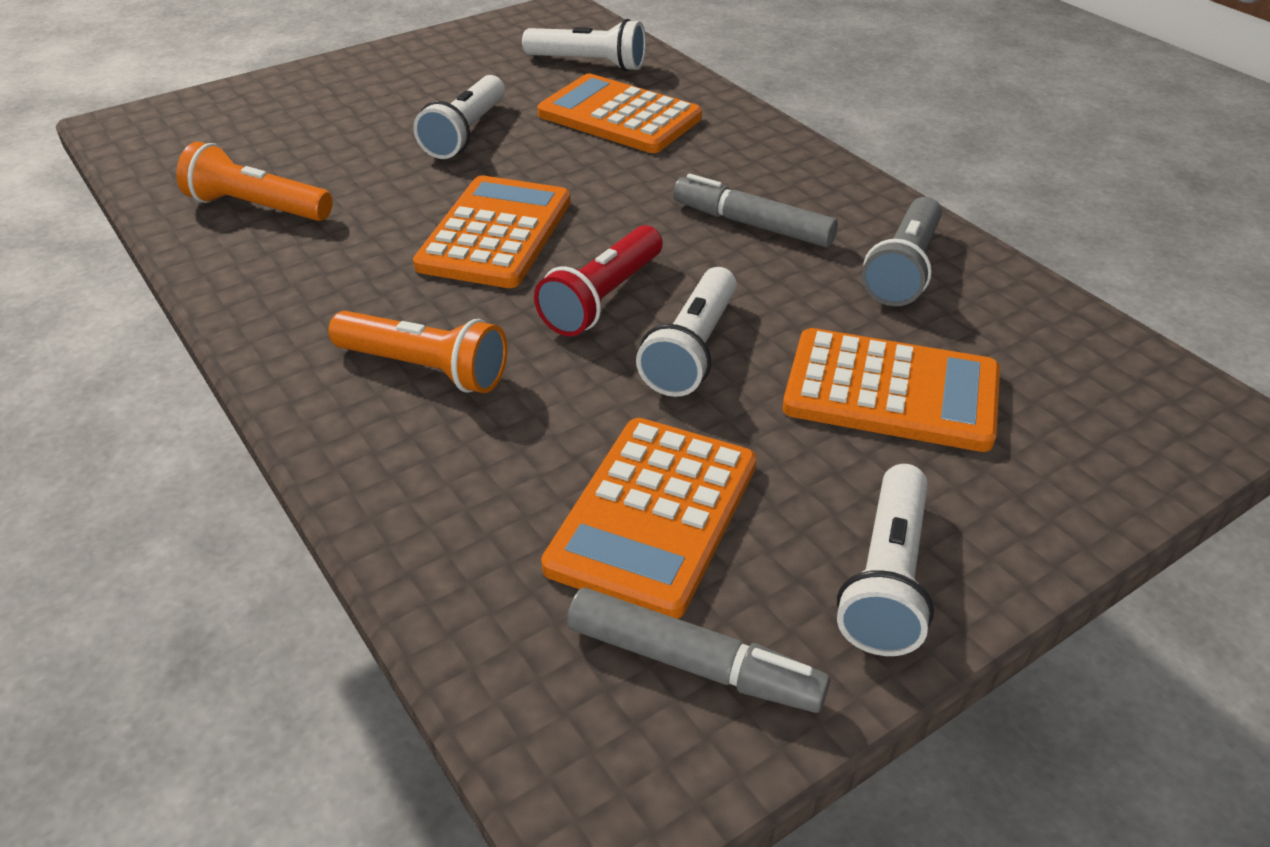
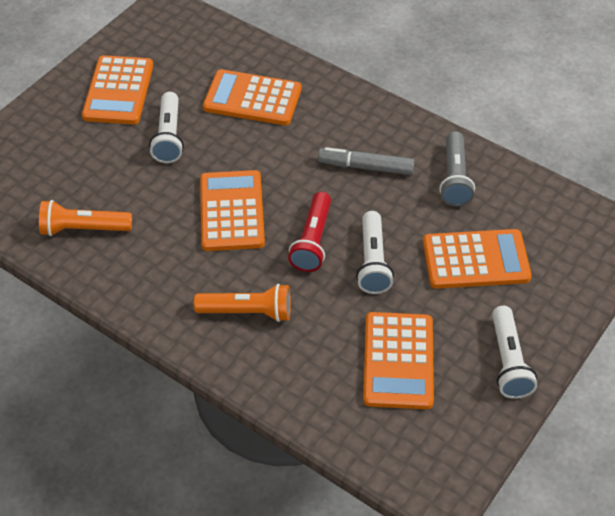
camera: 20 degrees left, 10 degrees up
white flashlight [522,19,646,71] -> none
grey marker [567,587,830,713] -> none
none -> orange calculator [82,55,153,124]

